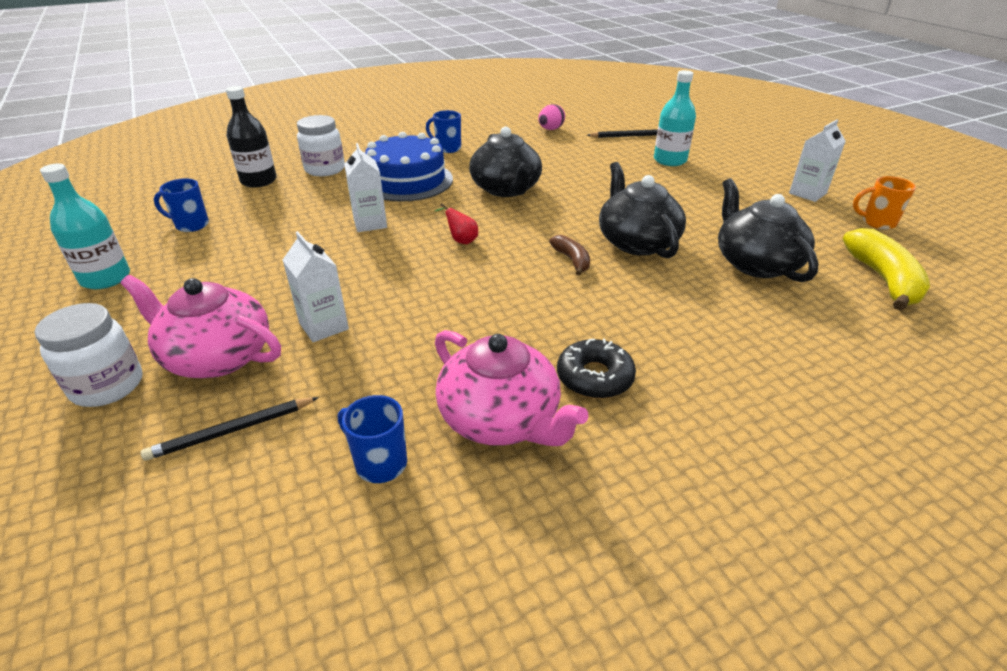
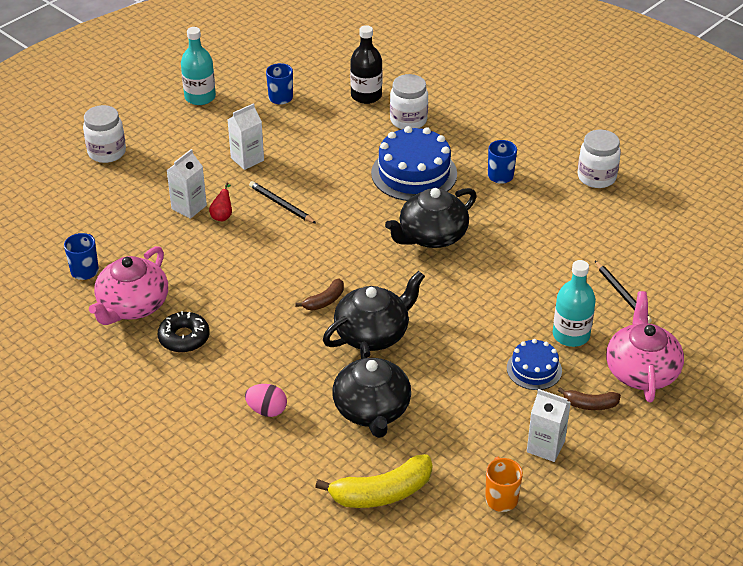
camera: 70 degrees right, 5 degrees up
pink teapot [121,275,281,378] -> pink teapot moved to [606,291,684,403]
black pencil [141,397,319,461] -> black pencil moved to [249,181,316,223]
white carton [344,143,387,232] -> white carton moved to [228,103,264,170]
red pear [435,203,478,244] -> red pear moved to [209,182,232,221]
pink egg [538,104,565,130] -> pink egg moved to [245,384,287,417]
black teapot [718,178,819,282] -> black teapot turned 120 degrees clockwise [332,341,411,438]
none -> blue cake [507,339,562,390]
none -> brown banana [558,387,621,410]
none -> white jar [578,130,621,188]

